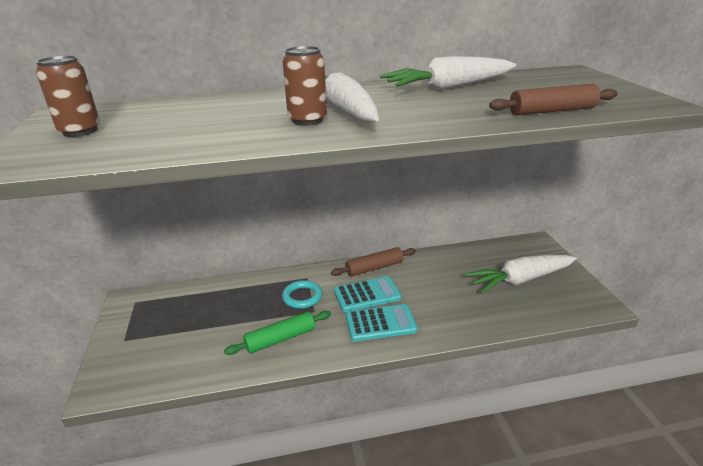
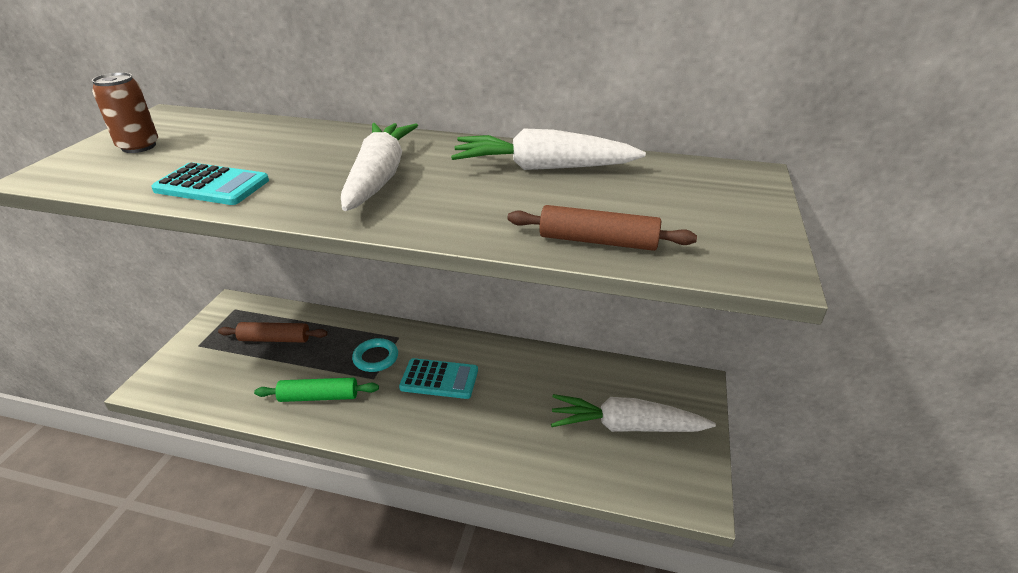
camera: 25 degrees right, 5 degrees up
brown can [283,46,327,126] -> none
brown rolling pin [331,247,416,277] -> brown rolling pin moved to [218,322,327,343]
turquoise calculator [346,304,418,341] -> turquoise calculator moved to [151,162,269,205]

